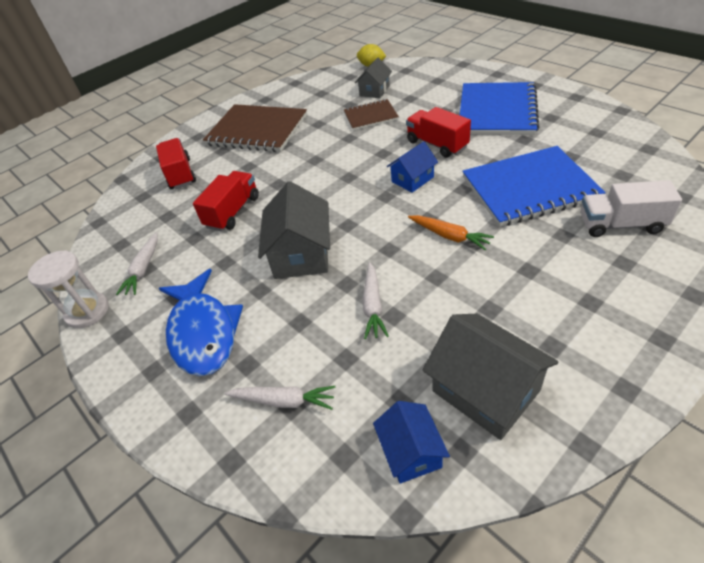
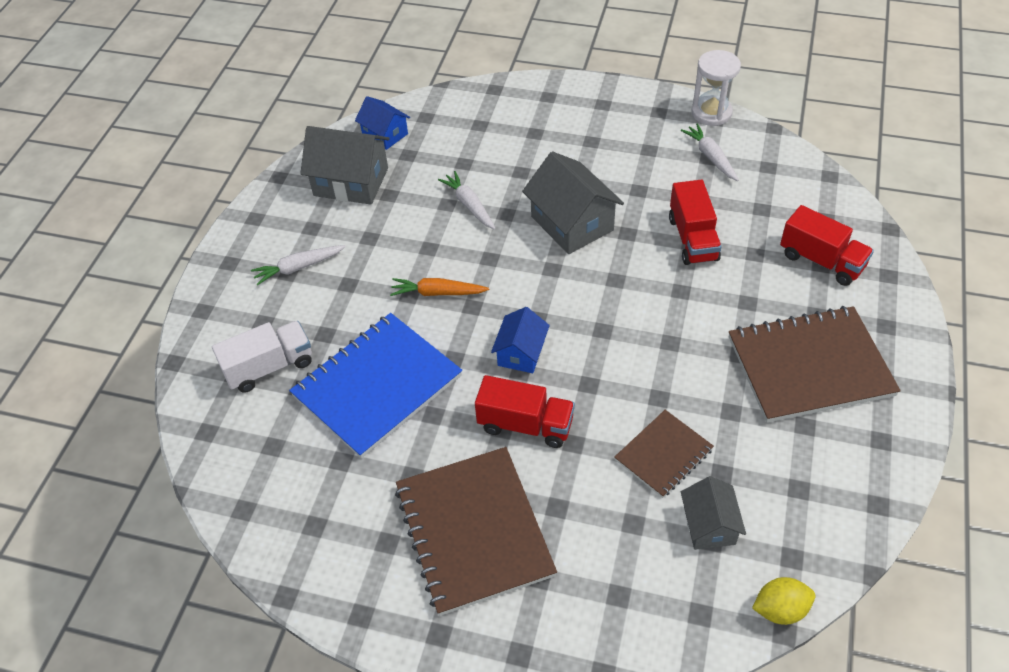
camera: 145 degrees right, 5 degrees up
blue fish [159,269,243,376] -> none
white carrot [224,386,336,410] -> white carrot moved to [251,245,346,286]
blue notebook [460,82,539,135] -> brown notebook [395,447,557,616]

